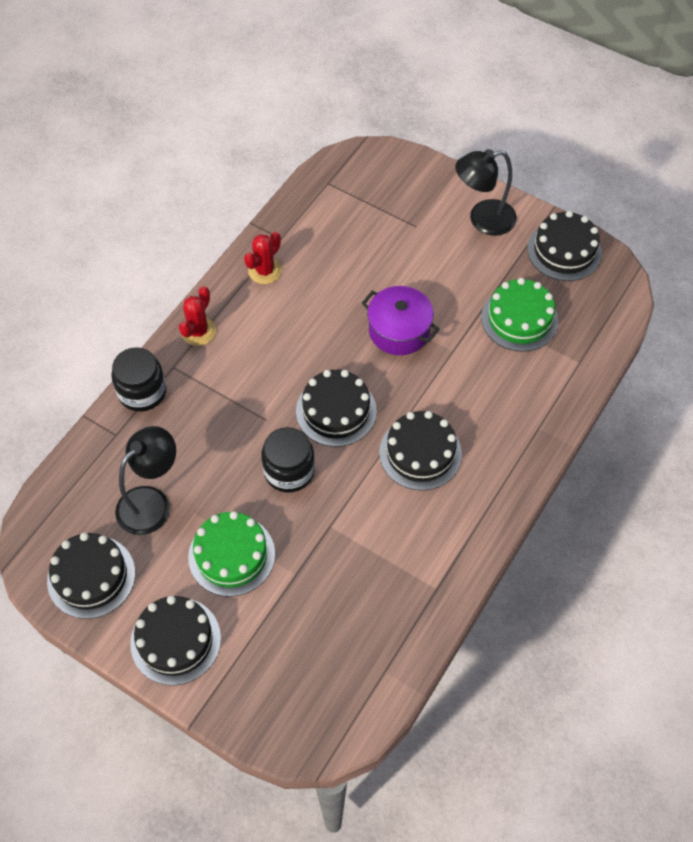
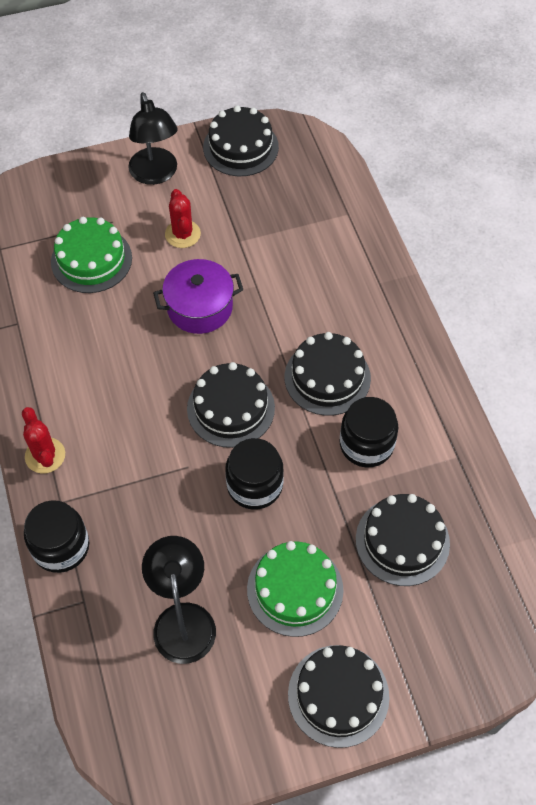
camera: 50 degrees left, 0 degrees up
black cake [47,533,135,619] -> black cake moved to [356,494,450,586]
red cactus [244,232,282,284] -> red cactus moved to [165,189,201,248]
black lamp [456,149,517,236] -> black lamp turned 45 degrees counterclockwise [128,92,178,185]
green cake [481,278,558,352] -> green cake moved to [51,217,132,293]
none -> black jar [339,397,398,467]

